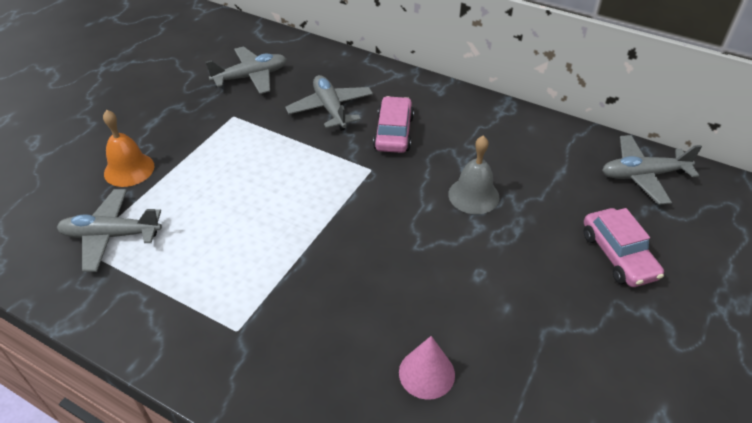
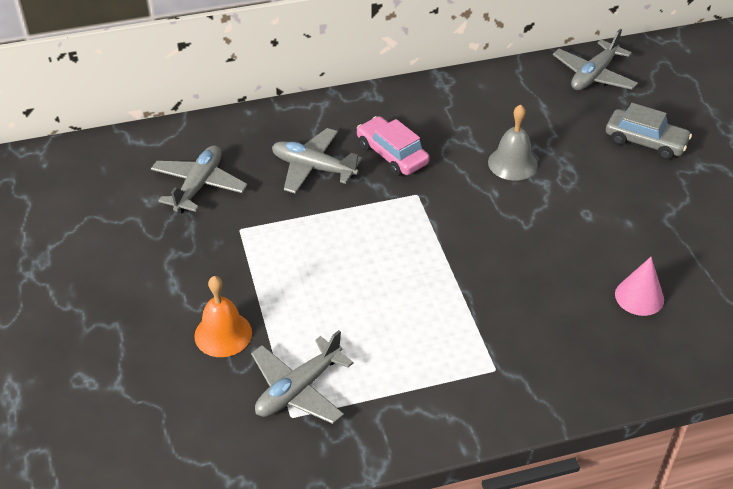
camera: 45 degrees left, 0 degrees up
pink car [584,208,664,287] -> grey car [606,103,692,160]

